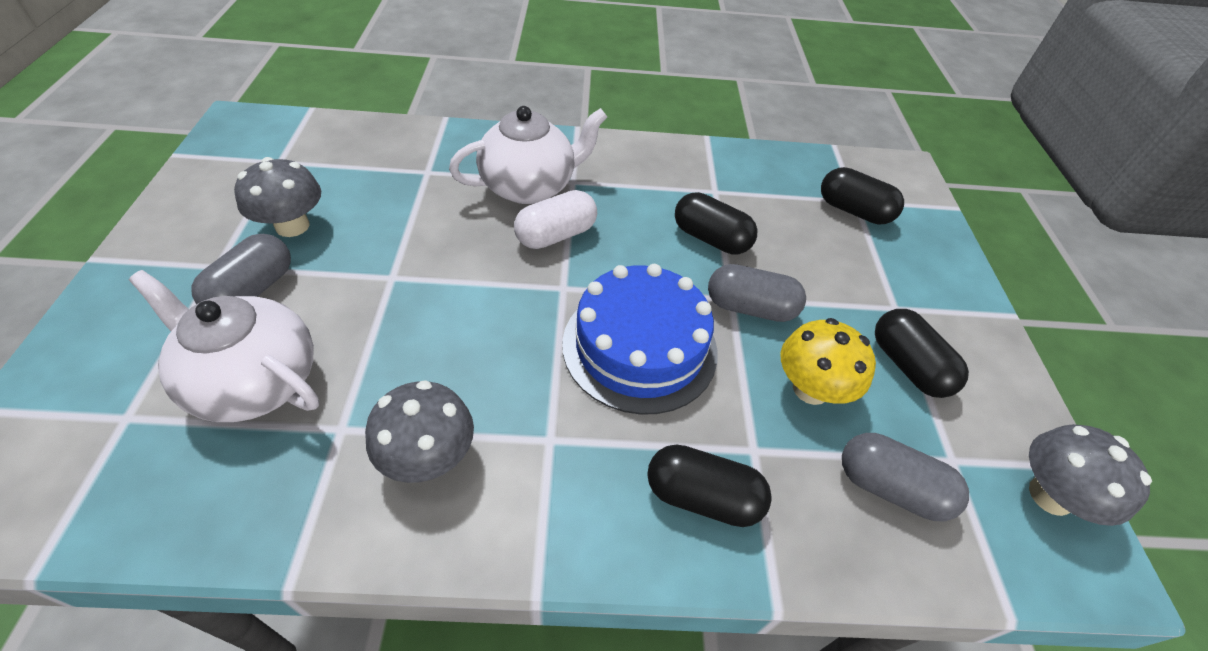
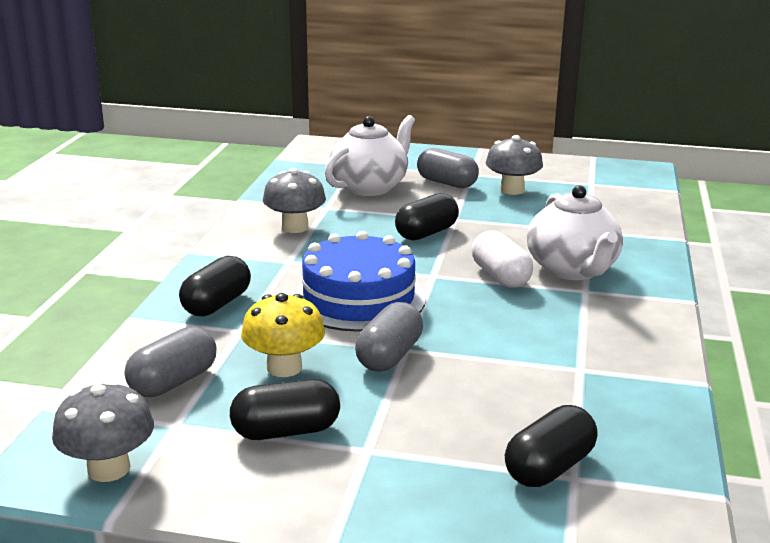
camera: 105 degrees right, 25 degrees down
black capsule [675,192,758,255] -> black capsule moved to [395,193,459,240]

